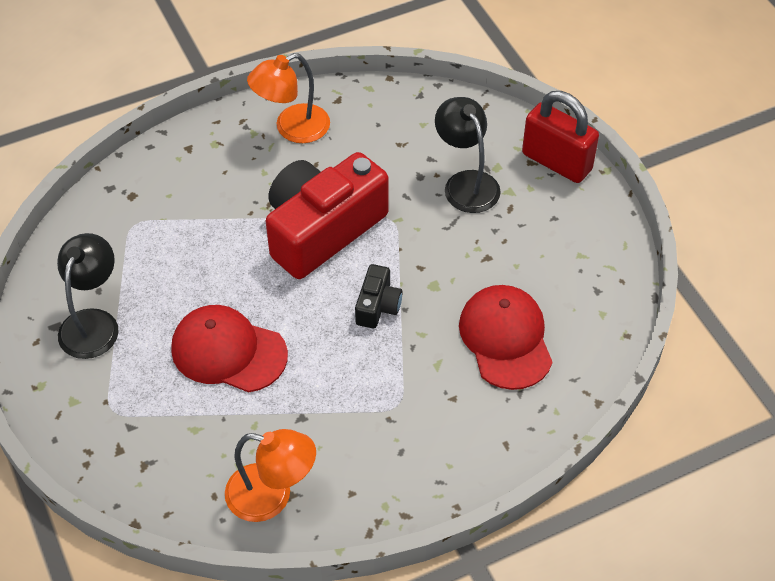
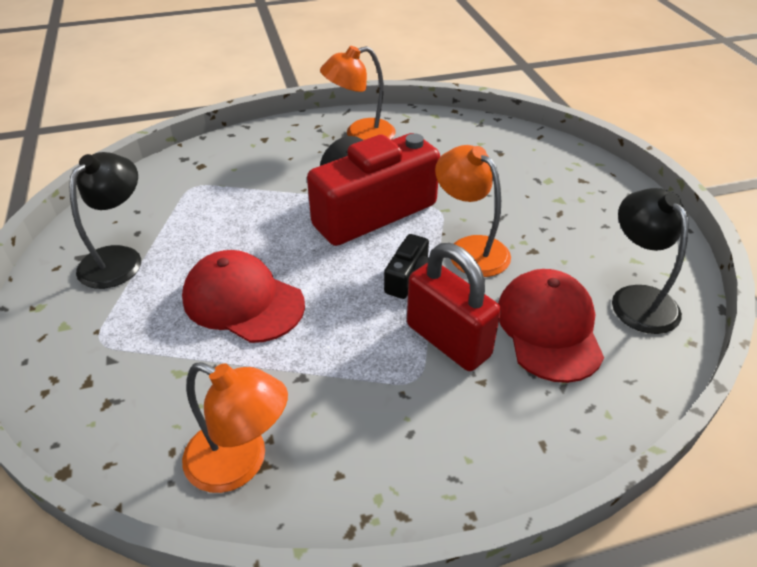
camera: 10 degrees right, 10 degrees down
black lamp [435,97,501,213] -> black lamp moved to [612,188,689,334]
red padlock [522,91,599,183] -> red padlock moved to [407,243,501,371]
none -> orange lamp [435,145,511,277]

